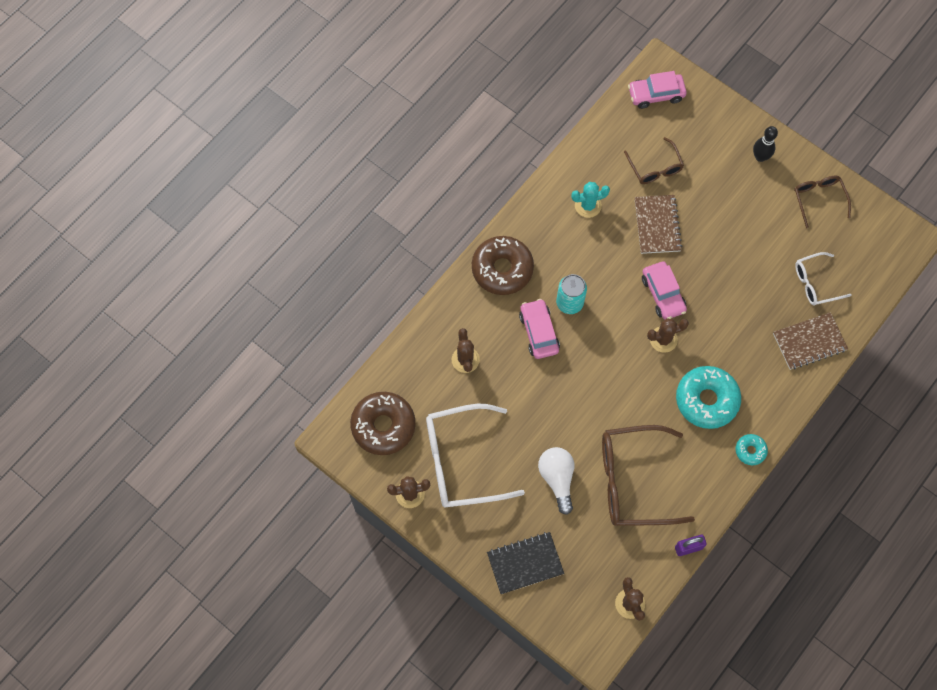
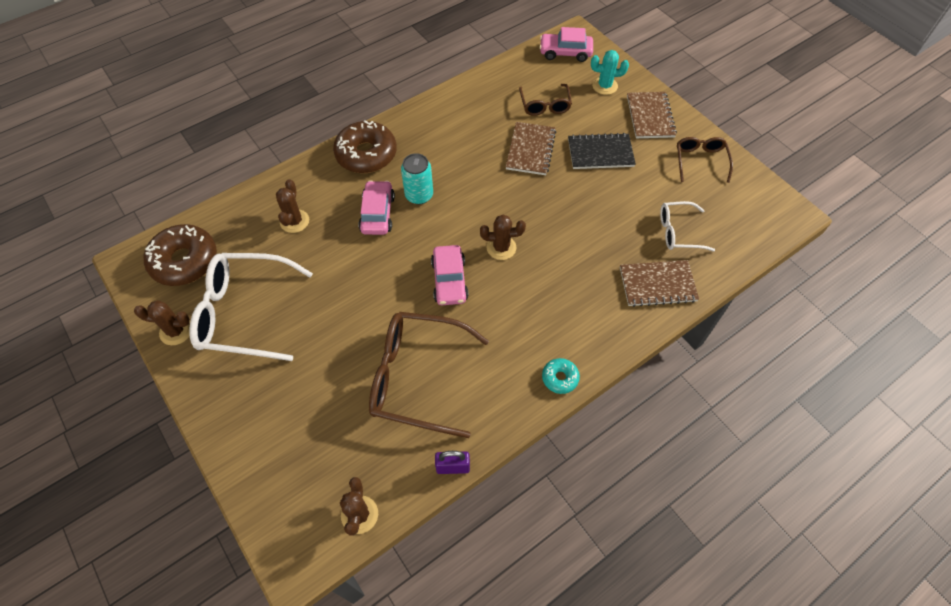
camera: 15 degrees right, 10 degrees down
black notebook [487,532,564,594] -> black notebook moved to [568,133,636,169]
white light bulb [538,447,574,515] -> none
turquoise cactus [571,182,610,218] -> turquoise cactus moved to [591,50,629,95]
pink car [642,261,687,320] -> pink car moved to [431,245,469,305]
turquoise donut [676,366,741,429] -> none
black bowling pin [753,126,778,162] -> brown notebook [627,92,677,138]

